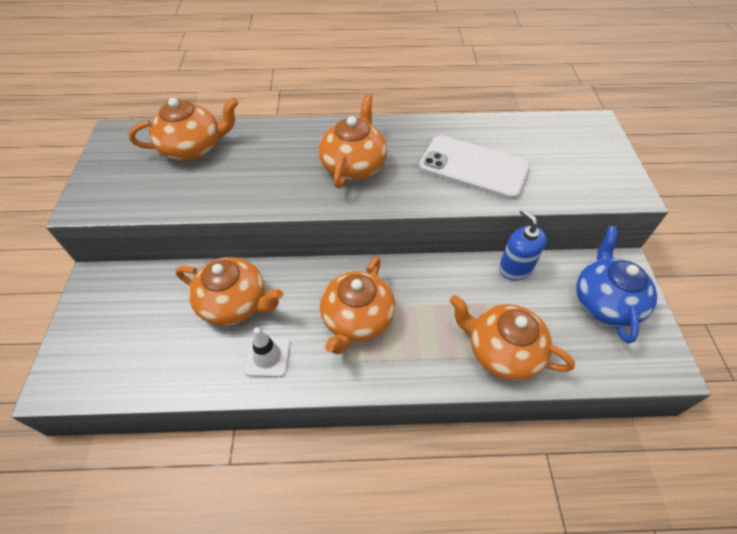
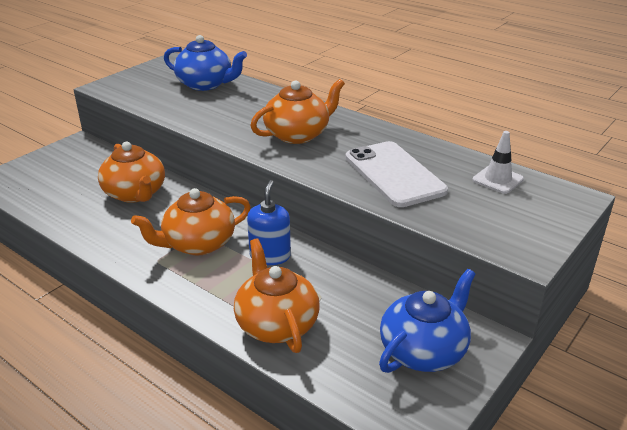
camera: 40 degrees right, 20 degrees down
orange teapot [129,97,239,161] -> blue teapot [164,35,247,91]
white traffic cone [244,327,290,377] -> white traffic cone moved to [472,131,524,194]
blue soap dispenser [499,209,547,281] -> blue soap dispenser moved to [247,180,291,265]

